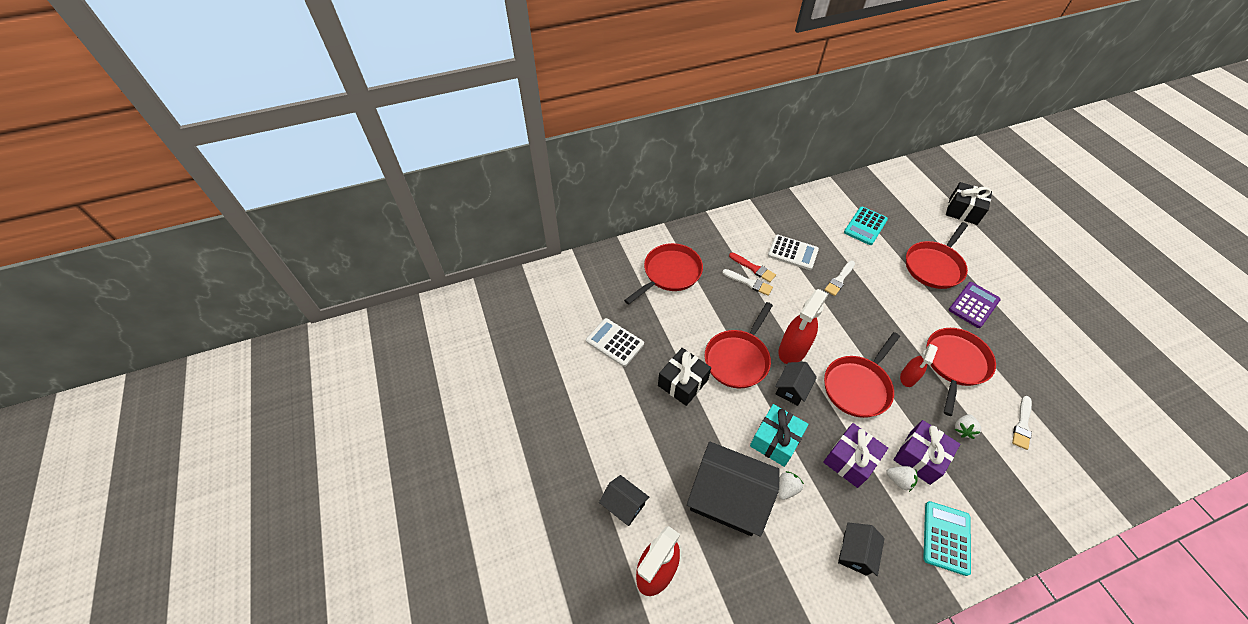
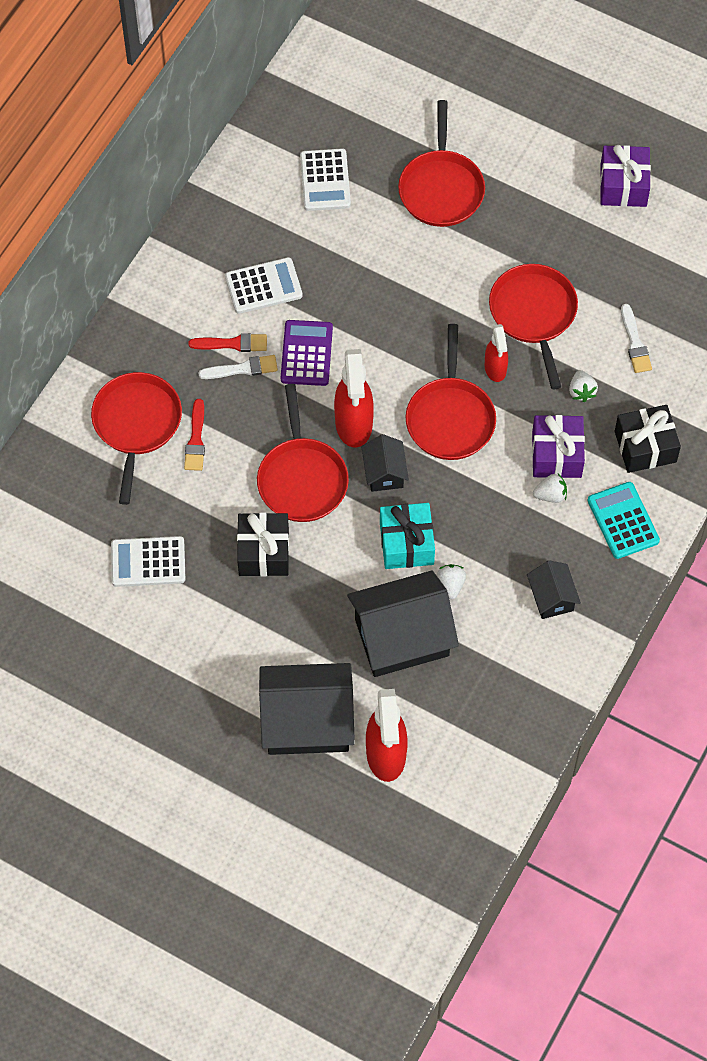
camera: 40 degrees left, 10 degrees up
black house [599,475,649,526] -> black house [259,663,355,755], size x1.99
purple gift [823,423,888,488] -> purple gift moved to [600,145,651,207]
white brush [825,261,855,296] -> none
turquoise calculator [844,207,888,245] -> white calculator [300,149,351,211]
black gift [946,182,992,225] -> black gift moved to [615,405,681,473]
purple calculator [949,282,1001,328] -> purple calculator moved to [281,320,333,386]
none -> red brush [184,399,205,471]

